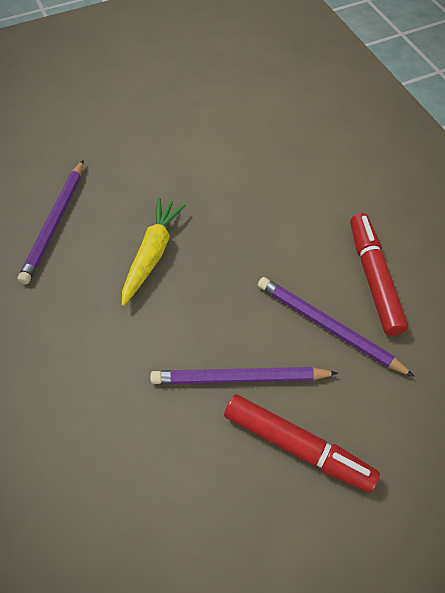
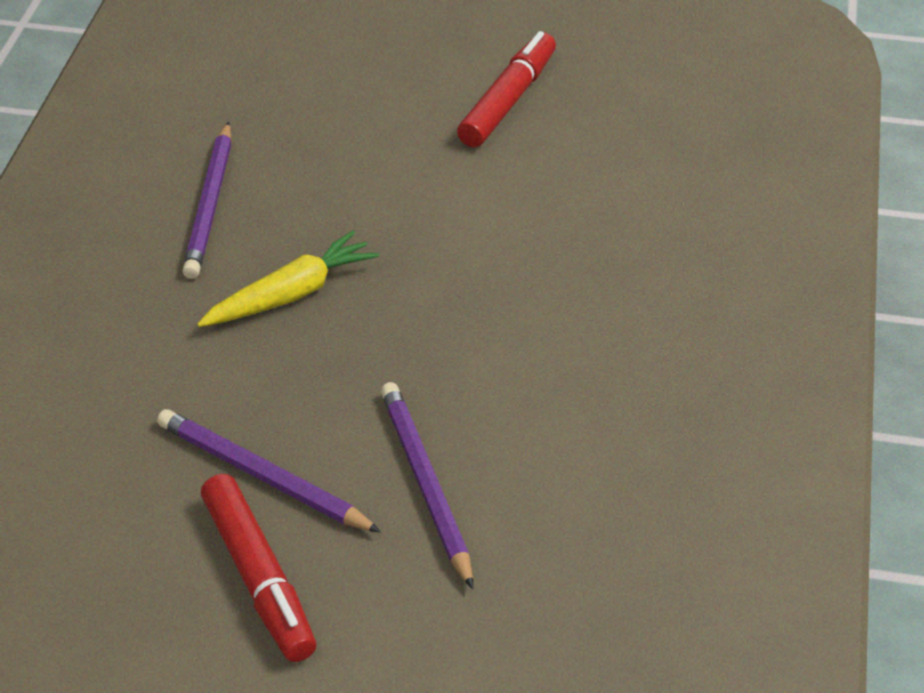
camera: 35 degrees right, 15 degrees down
purple pencil [18,160,84,285] -> purple pencil turned 45 degrees counterclockwise [182,122,232,279]
red marker [350,213,409,336] -> red marker moved to [457,31,556,148]

